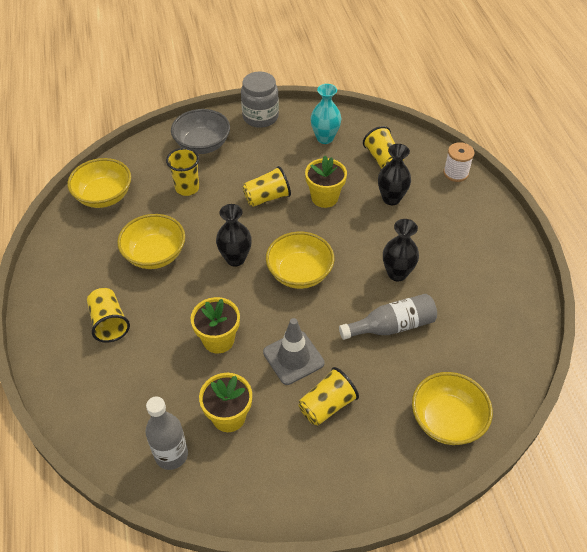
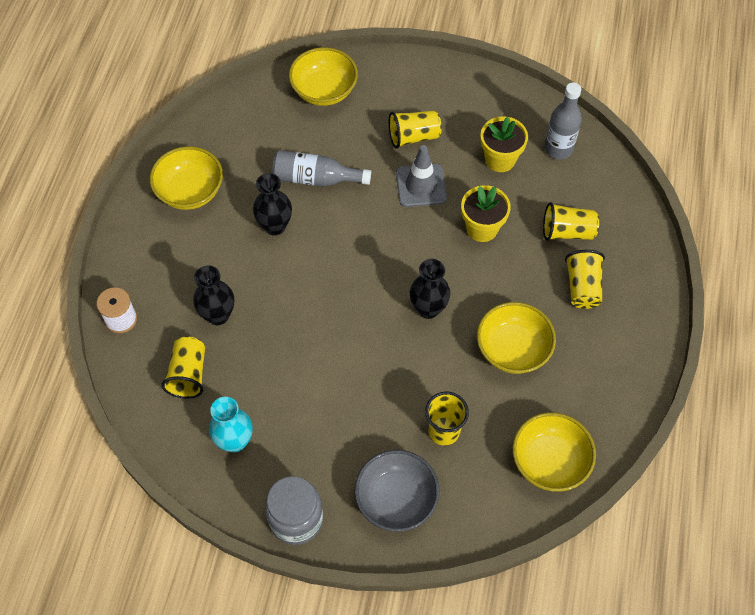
camera: 155 degrees left, 10 degrees up
yellow cup [242,166,291,207] -> yellow cup moved to [543,202,599,241]
yellow bowl [266,232,334,289] -> yellow bowl moved to [150,146,223,210]
yellow flower pot [305,156,347,208] -> none

